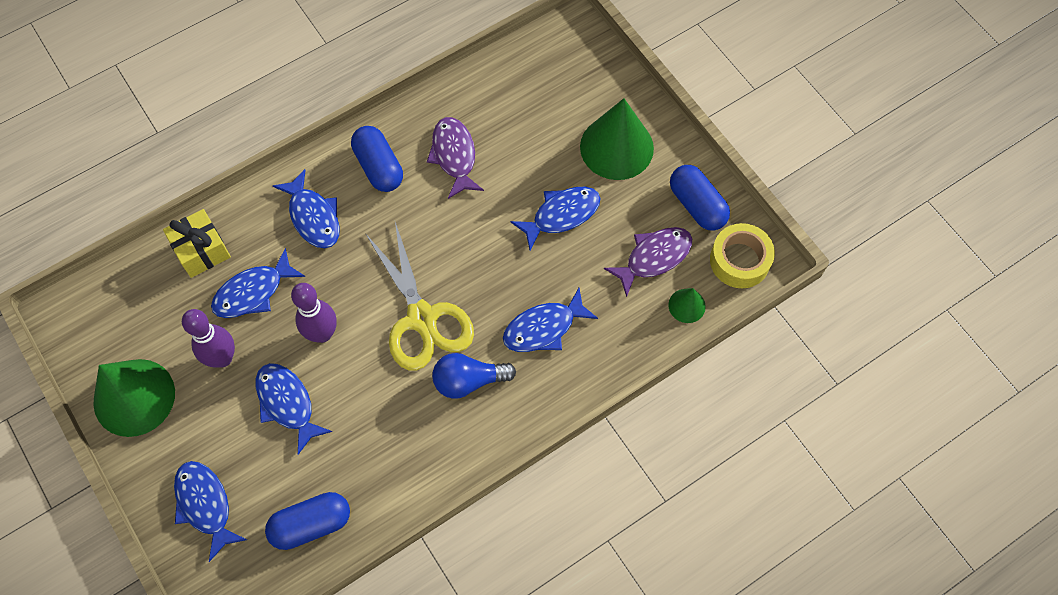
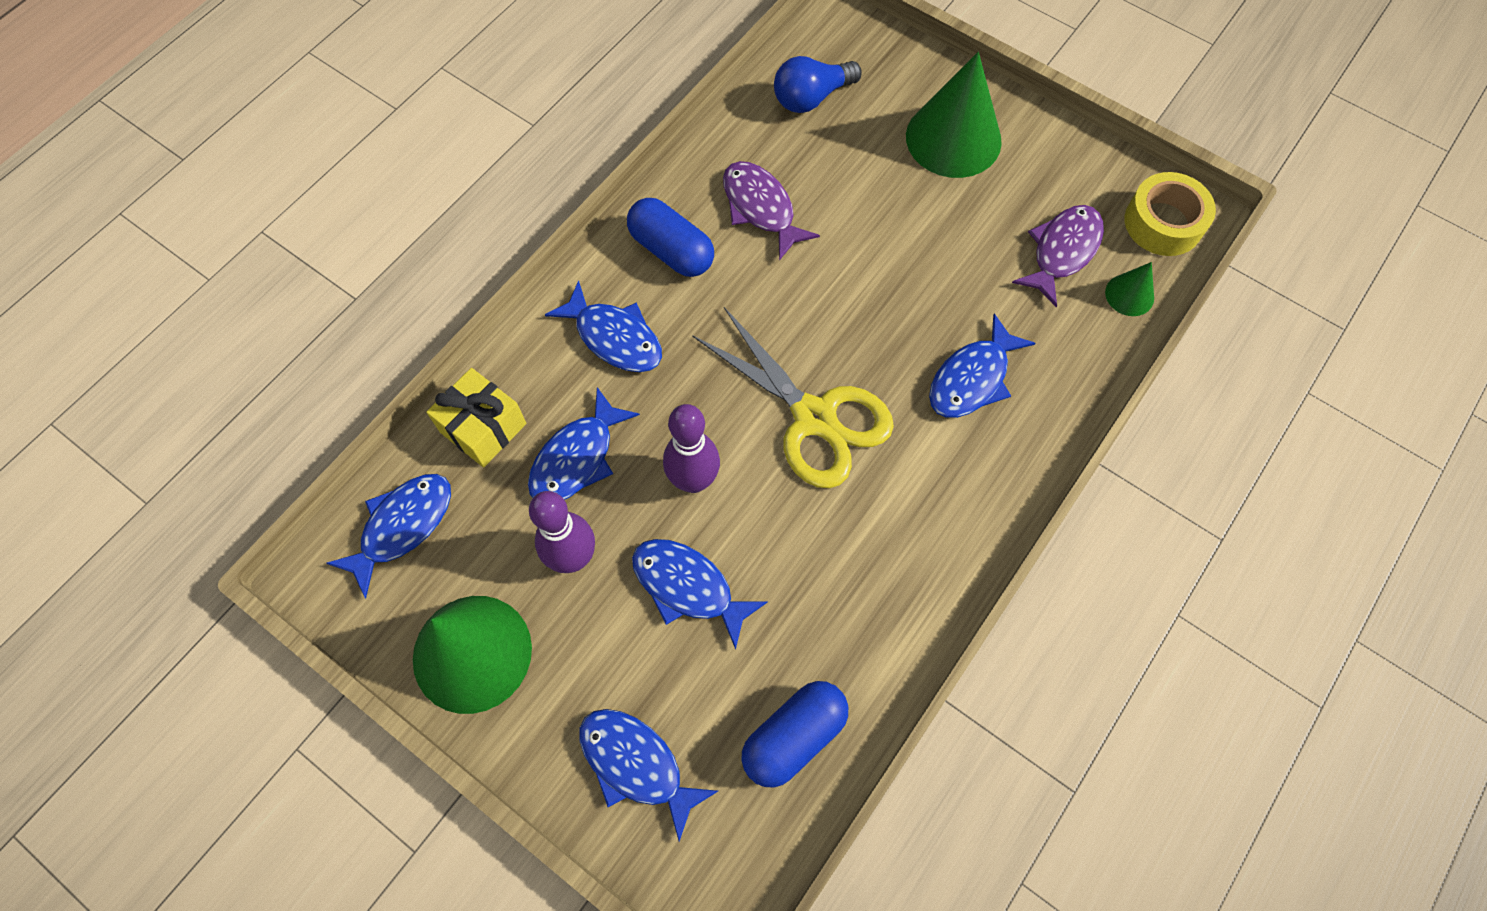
camera: 20 degrees left, 0 degrees up
blue light bulb [432,353,516,399] -> blue light bulb moved to [774,56,862,113]
blue fish [511,187,601,250] -> blue fish moved to [326,474,451,598]
blue capsule [670,165,730,231] -> none

